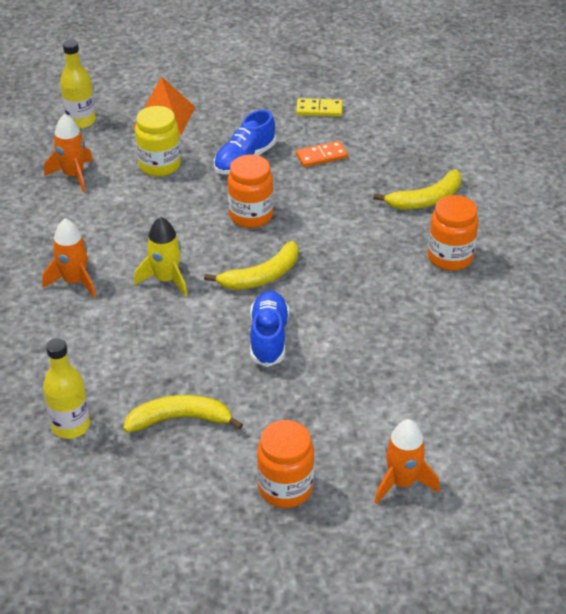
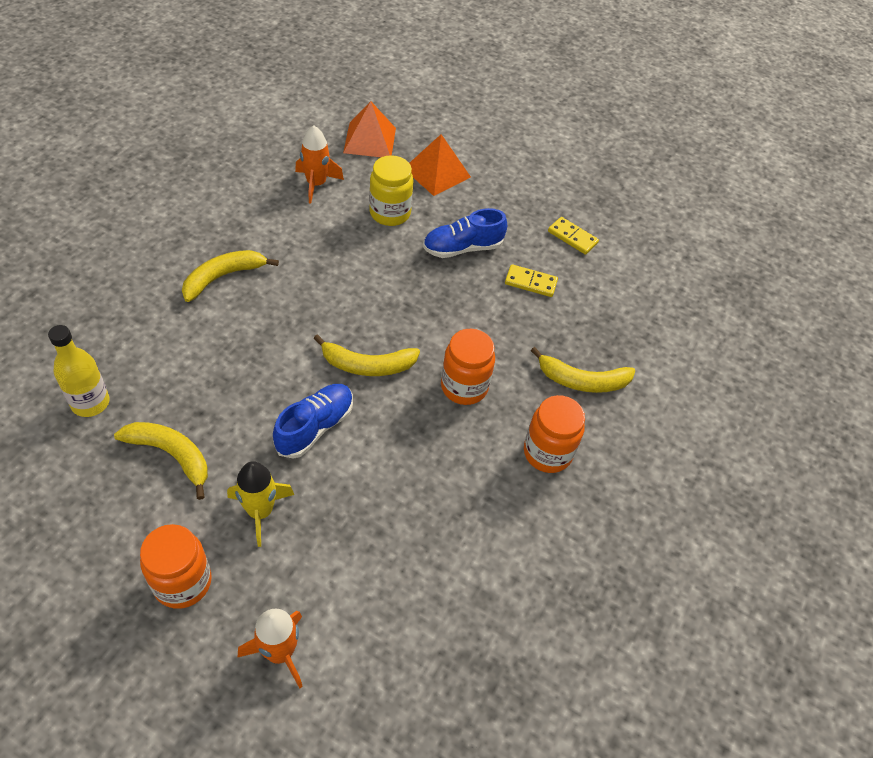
camera: 30 degrees right, 10 degrees up
orange rocket [42,219,96,298] -> yellow banana [182,250,279,302]
yellow bottle [60,40,96,128] -> orange pyramid [343,101,396,157]
yellow rocket [134,217,188,297] -> yellow rocket moved to [227,461,294,547]
orange jar [228,155,274,228] -> orange jar moved to [441,329,495,405]
orange domino [296,141,348,167] -> yellow domino [505,264,558,297]

